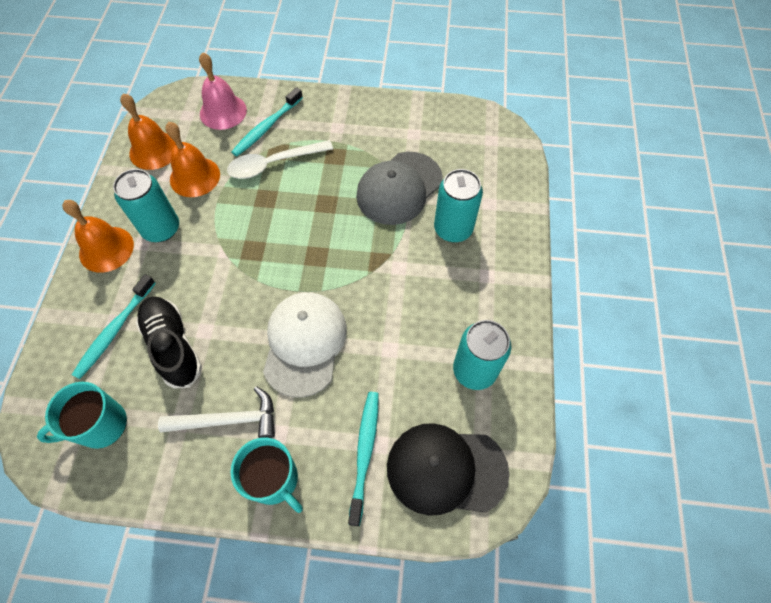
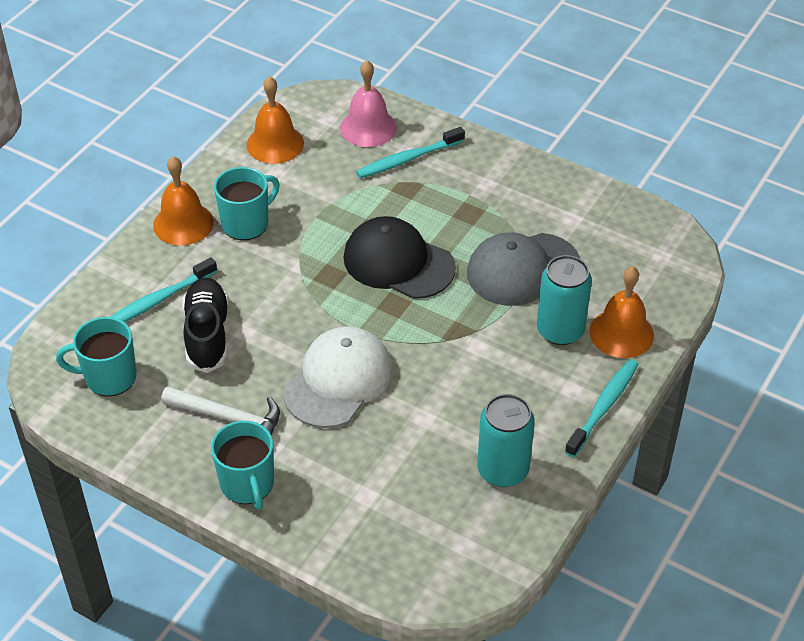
camera: 25 degrees right, 15 degrees down
turquoise can [113,169,179,242] -> turquoise mug [214,167,280,240]
orange bell [166,122,220,197] -> orange bell moved to [589,266,654,358]
white spoon [227,140,333,179] -> none
turquoise toothbrush [348,392,379,526] -> turquoise toothbrush moved to [565,359,639,457]
black cap [387,423,509,516] -> black cap moved to [343,216,456,299]

